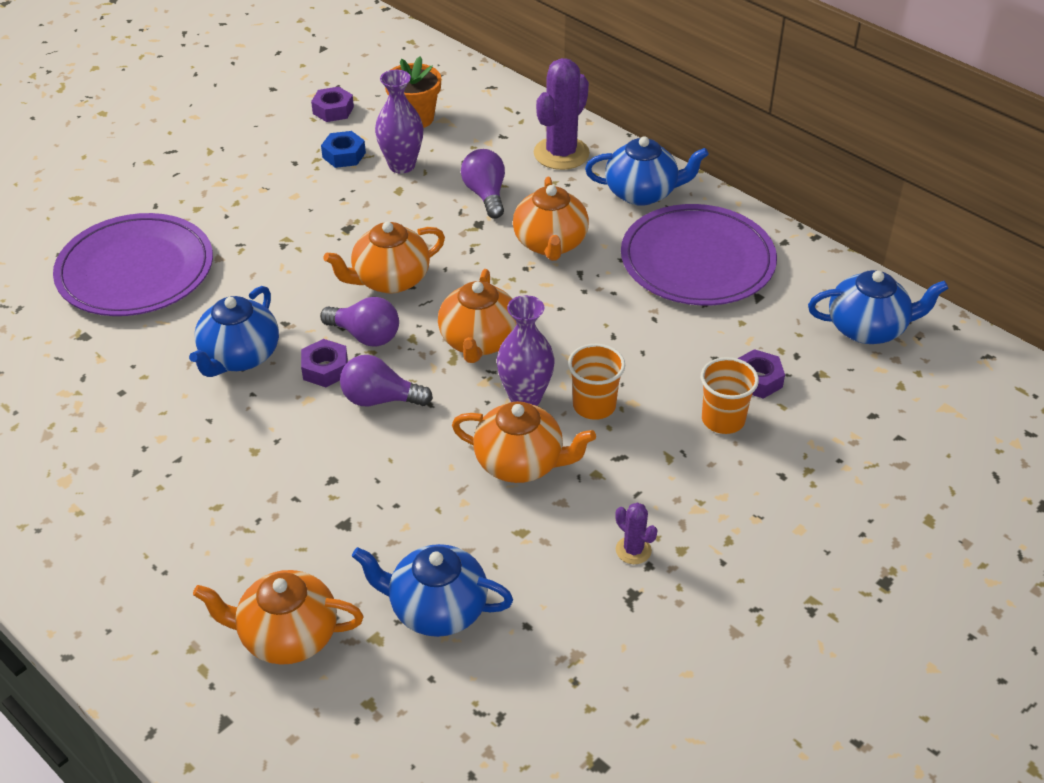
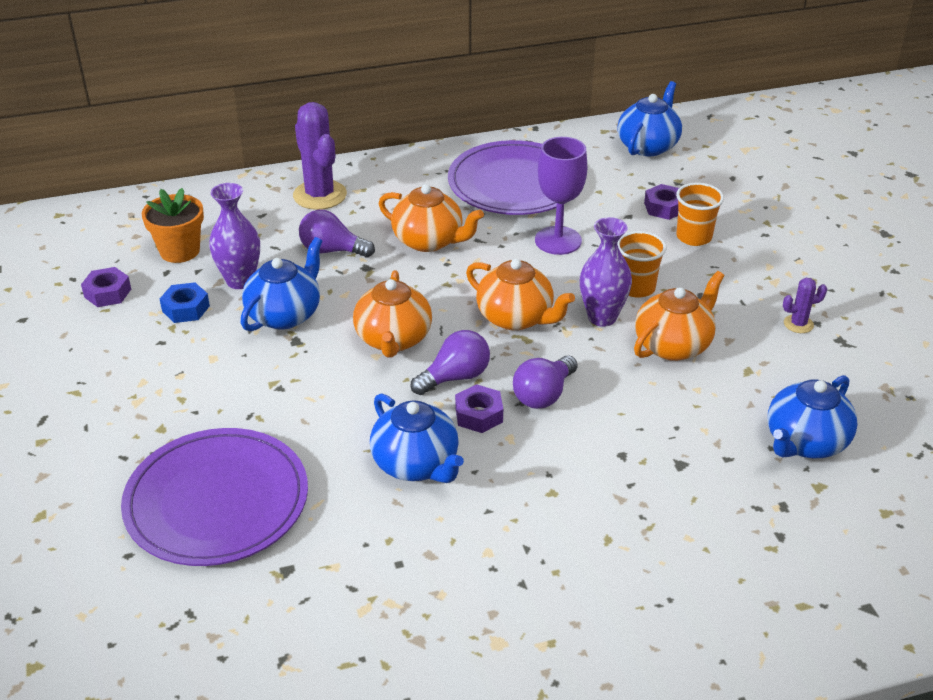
camera: 60 degrees left, 5 degrees down
orange teapot [193,570,363,664] -> none
blue teapot [585,136,709,206] -> blue teapot moved to [240,237,322,331]
none -> purple goblet [535,137,587,255]

